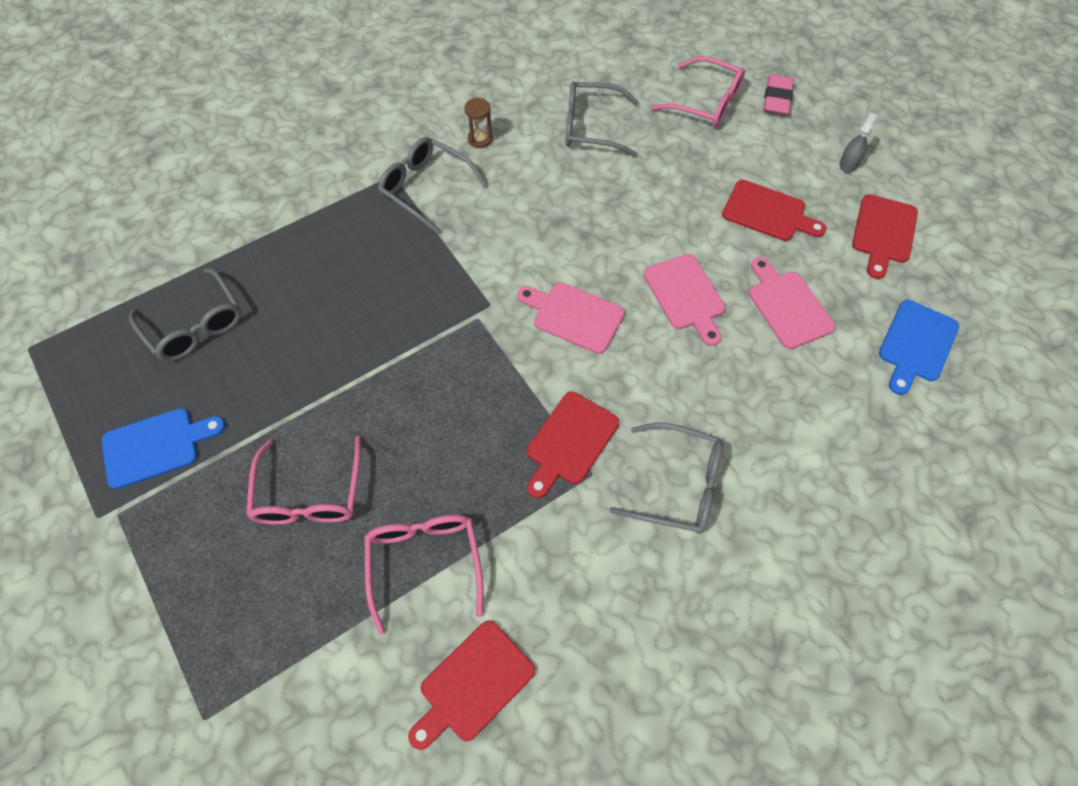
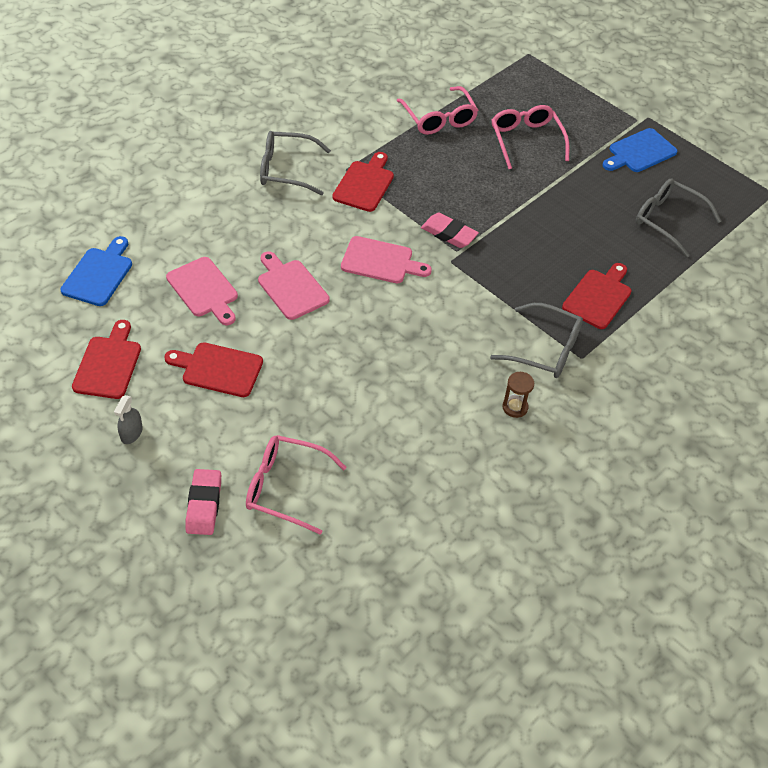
camera: 165 degrees right, 10 degrees down
red cutting board [408,620,535,750] -> red cutting board moved to [562,263,631,329]
grey glasses [566,81,639,157] -> none
none -> pink eraser [421,213,479,248]

